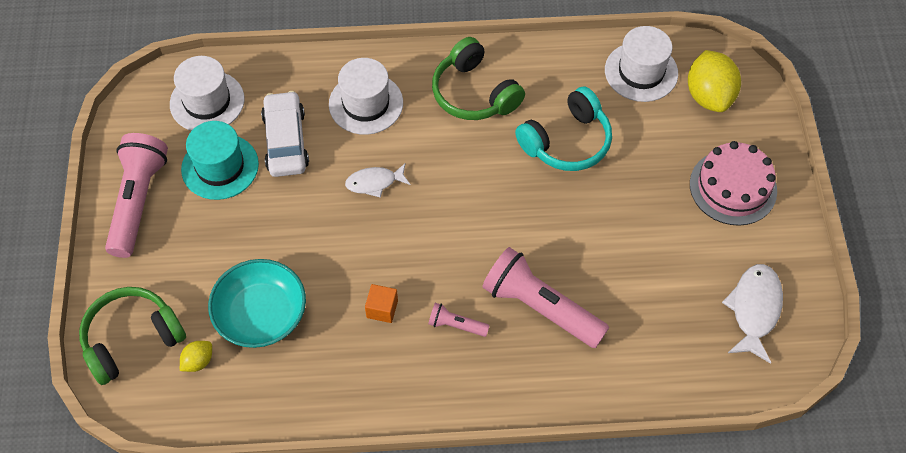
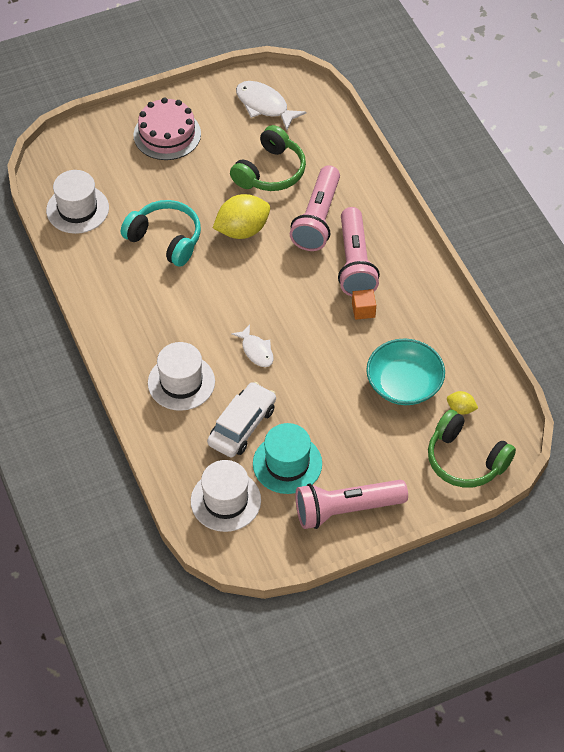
camera: 110 degrees left, 5 degrees down
white car [261,91,309,177] -> white car turned 150 degrees clockwise [207,382,276,458]
pink flashlight [428,303,490,337] -> pink flashlight [338,207,380,296], size x2.15
green headphones [432,37,525,120] -> green headphones moved to [230,125,306,191]
yellow lemon [688,50,741,112] -> yellow lemon moved to [213,194,270,239]
white fish [722,264,783,364] -> white fish turned 45 degrees clockwise [236,81,307,130]

